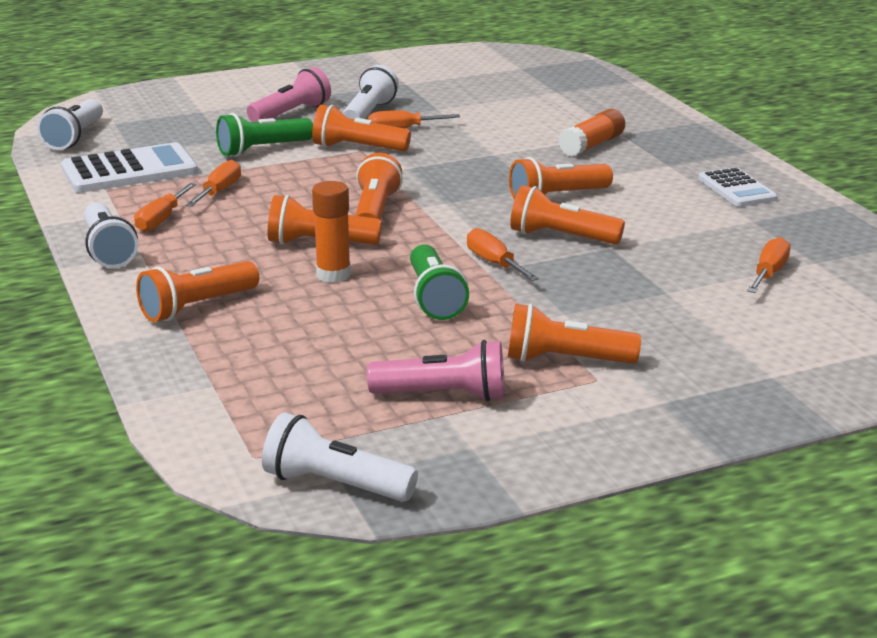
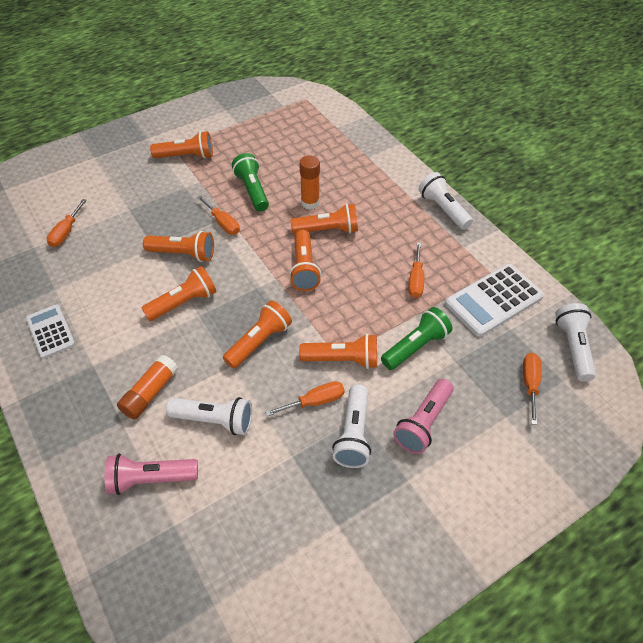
camera: 170 degrees right, 25 degrees up
orange screwdriver [134,183,196,232] -> orange screwdriver moved to [523,353,542,425]
orange flashlight [136,261,259,322] -> orange flashlight moved to [223,300,292,369]
white flashlight [262,413,418,502] -> white flashlight moved to [166,397,252,435]
pink flashlight [367,340,505,401] -> pink flashlight moved to [105,454,198,495]

